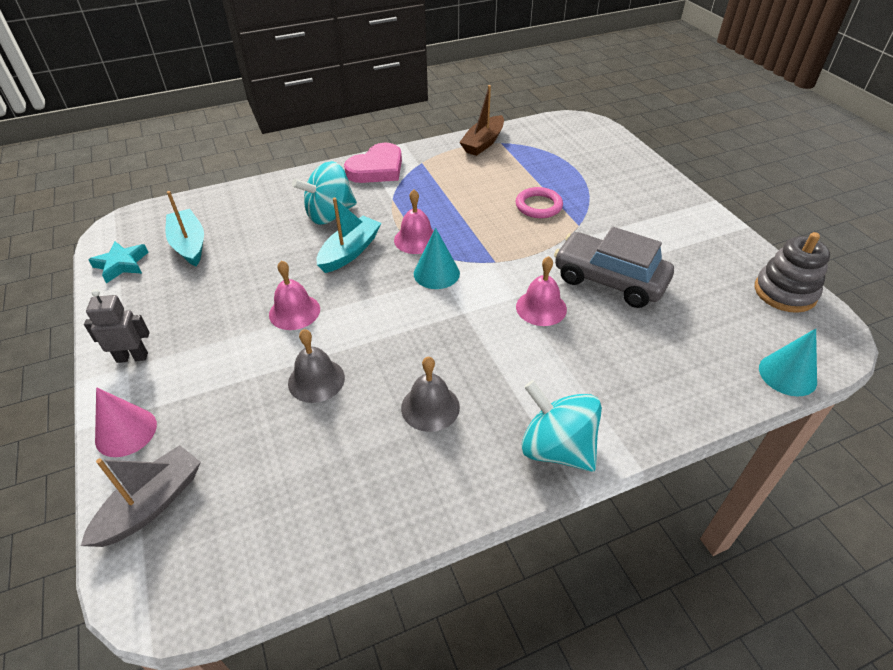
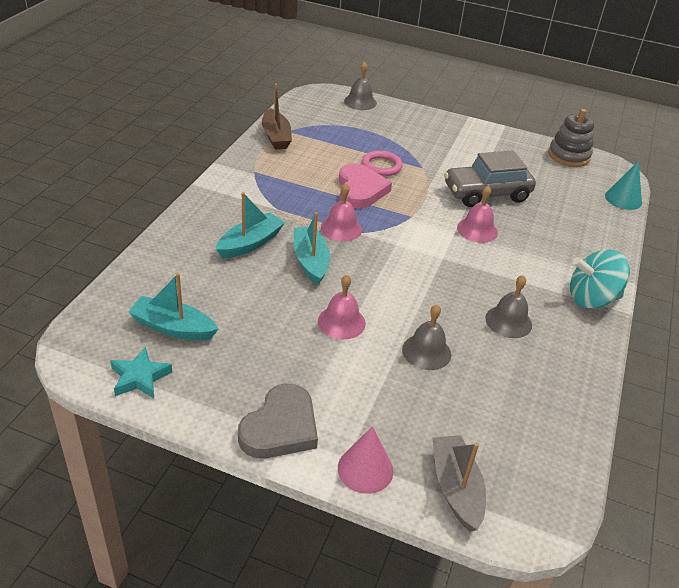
camera: 50 degrees left, 5 degrees down
grey robot [84,289,150,363] -> grey heart [238,384,318,459]
turquoise spinning top [292,161,357,225] -> turquoise boat [216,192,285,258]
pink heart [344,143,402,183] -> pink heart moved to [339,163,392,209]
turquoise cone [414,228,460,289] -> none
none -> grey bell [344,61,377,110]

